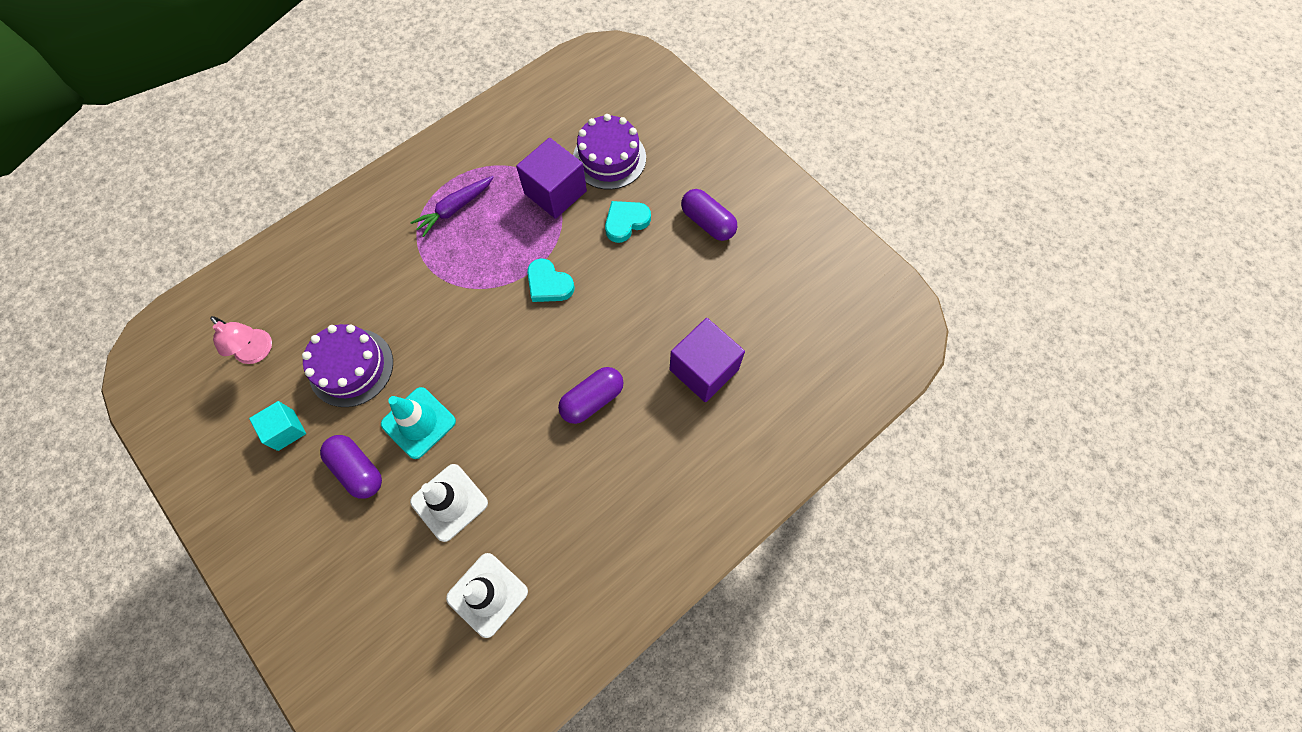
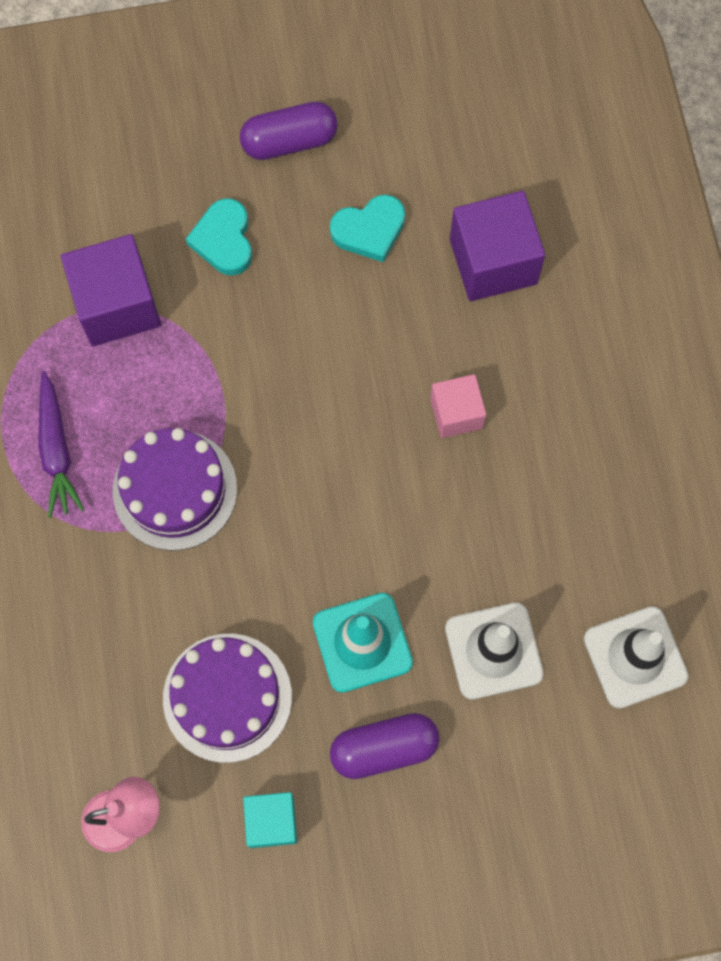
camera: 60 degrees left, 5 degrees up
turquoise heart [527,258,575,302] -> turquoise heart moved to [330,195,405,262]
purple capsule [558,367,624,424] -> pink cube [430,374,486,438]
purple cake [573,114,646,190] -> purple cake moved to [113,428,237,551]

